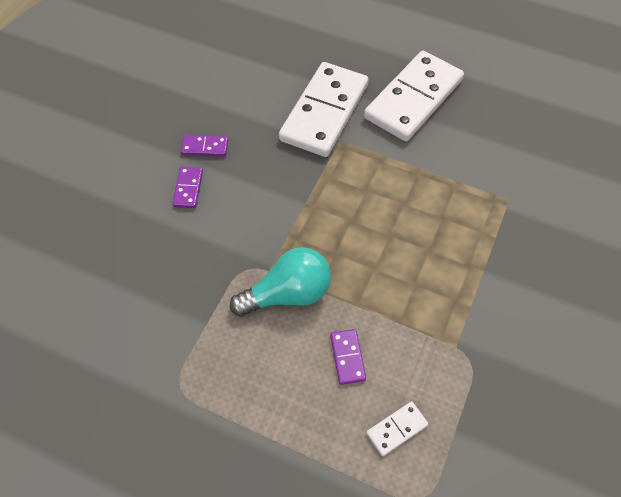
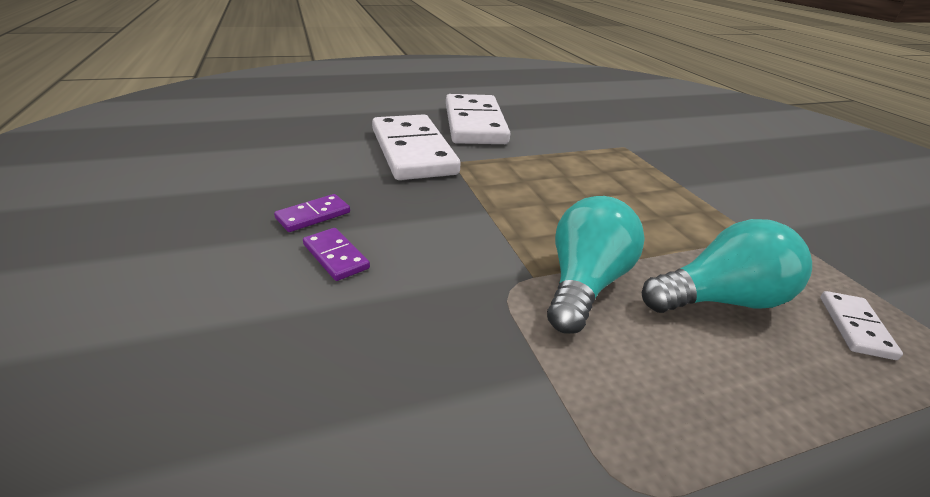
camera: 45 degrees left, 25 degrees down
purple domino [330,329,366,385] -> turquoise light bulb [642,219,812,313]

